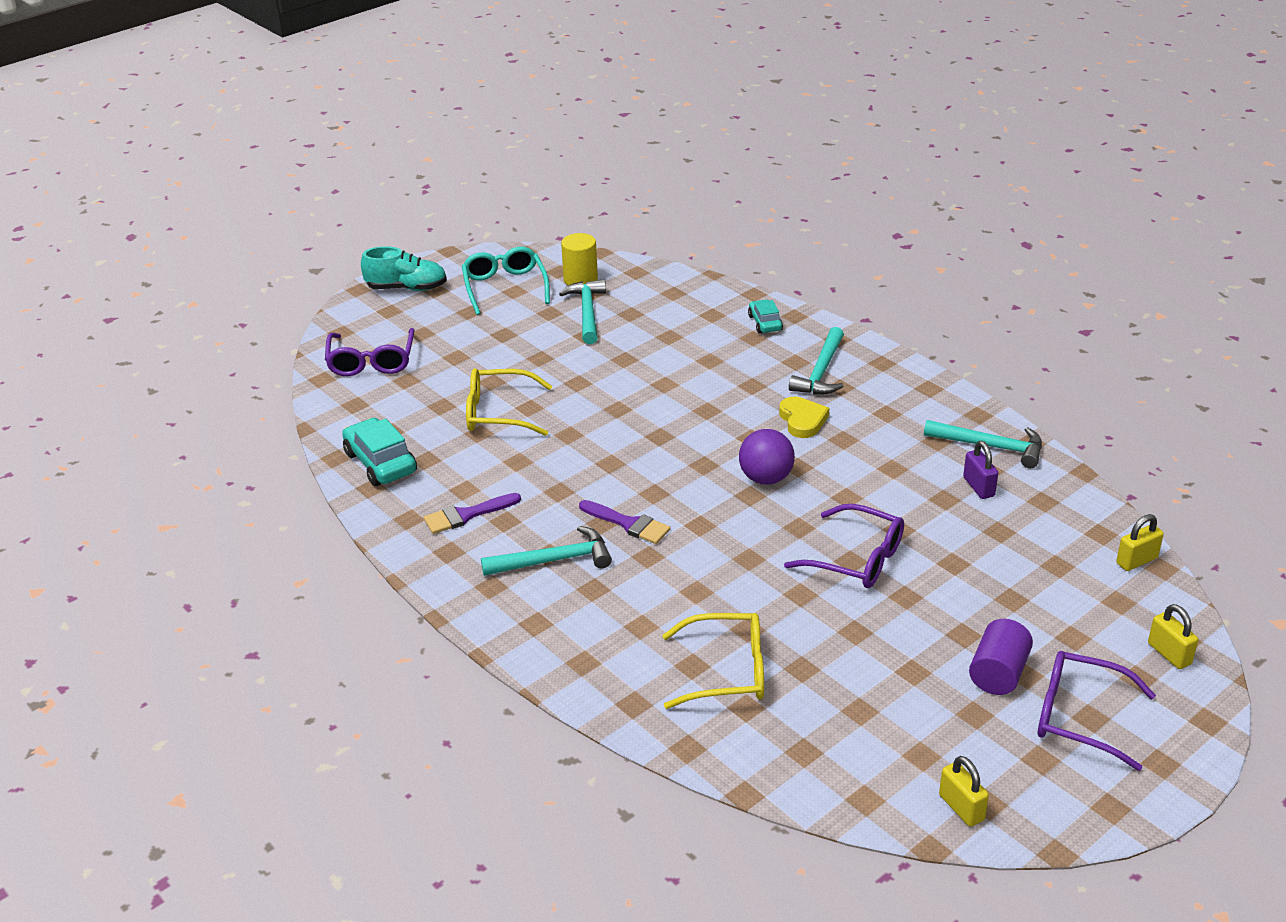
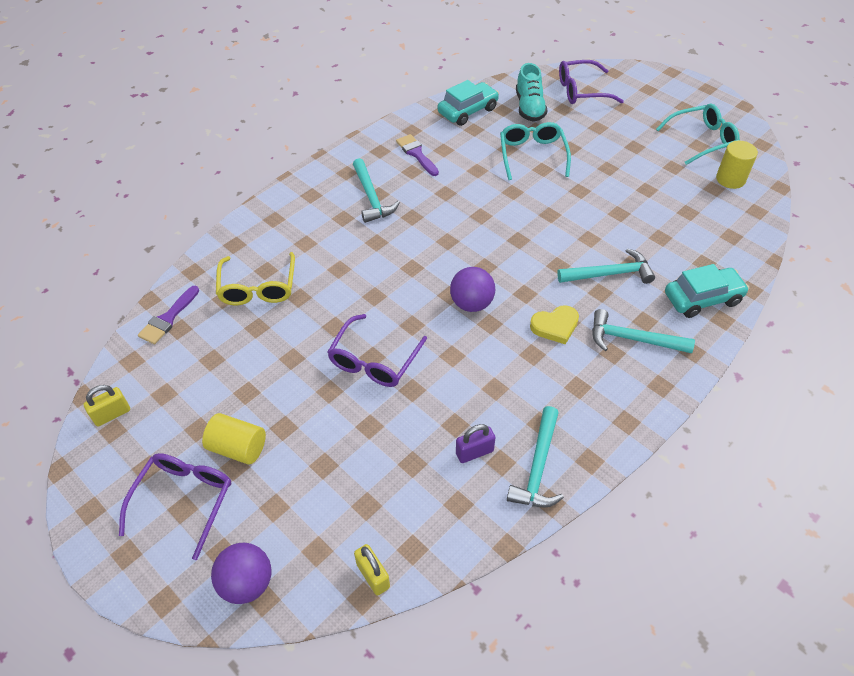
camera: 85 degrees right, 15 degrees up
turquoise shoe [361,246,447,291] -> turquoise shoe moved to [516,63,548,122]
yellow glasses [466,368,553,436] -> turquoise glasses [500,122,571,180]
turquoise hammer [559,279,606,344] -> turquoise hammer moved to [557,248,655,284]
purple brush [579,500,670,544] -> purple brush moved to [138,285,199,344]
turquoise car [748,299,783,333] -> turquoise car [665,264,749,318], size x1.67
purple cylinder [969,619,1033,695] -> yellow cylinder [202,413,266,465]
yellow padlock [1148,604,1198,669] -> purple ball [211,543,271,604]

